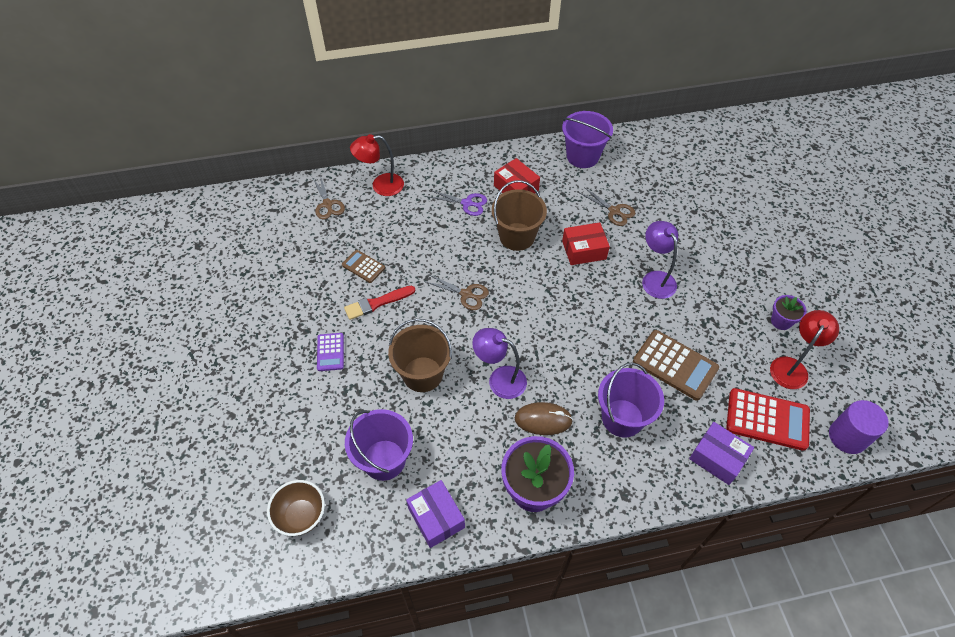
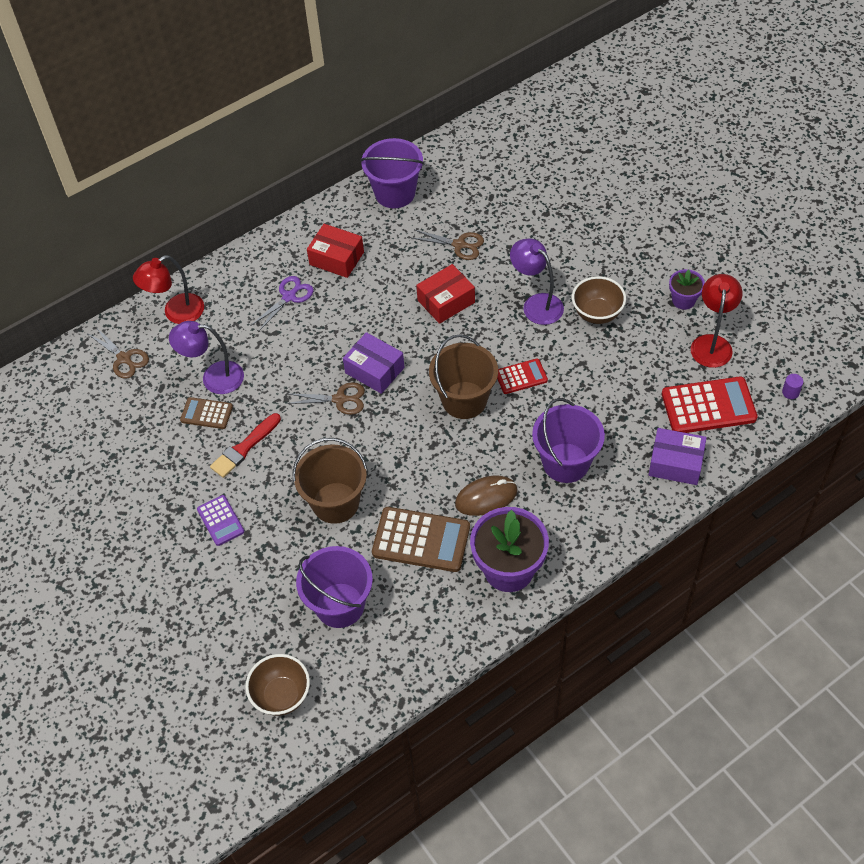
camera: 20 degrees left, 0 degrees up
purple box [406,480,465,548] -> purple box moved to [343,332,404,394]
purple scissors [429,190,487,216] -> purple scissors turned 45 degrees counterclockwise [250,276,314,331]
purple lamp [472,328,527,399] -> purple lamp moved to [169,321,244,394]
brown bucket [492,180,547,251] -> brown bucket moved to [429,334,498,419]
brown calculator [633,330,719,401] -> brown calculator moved to [372,507,470,572]
purple cylinder [829,400,889,454] -> purple cylinder [782,374,803,399], size x0.43
none -> red calculator [497,358,548,394]
none -> brown bowl [572,276,626,324]

